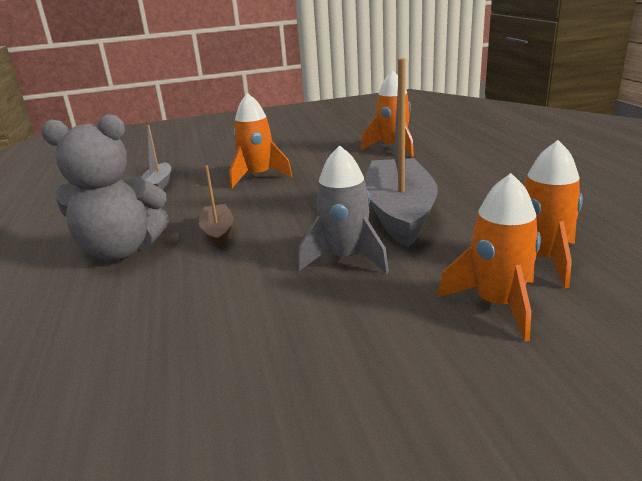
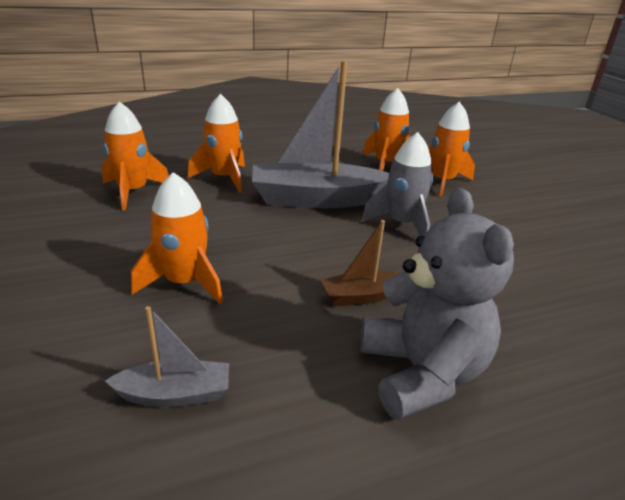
camera: 100 degrees left, 5 degrees up
none -> orange rocket [188,94,245,193]

